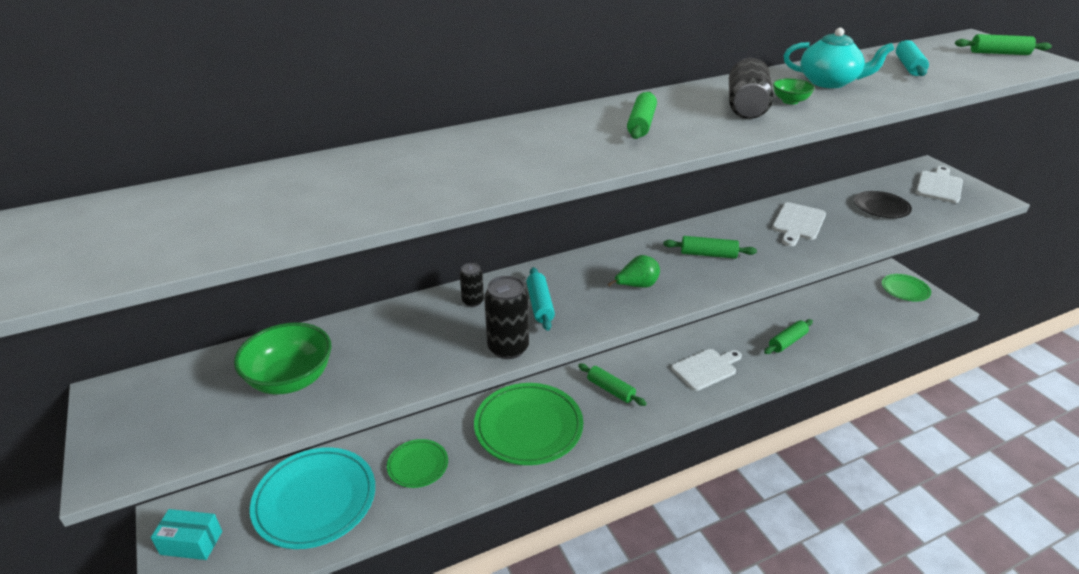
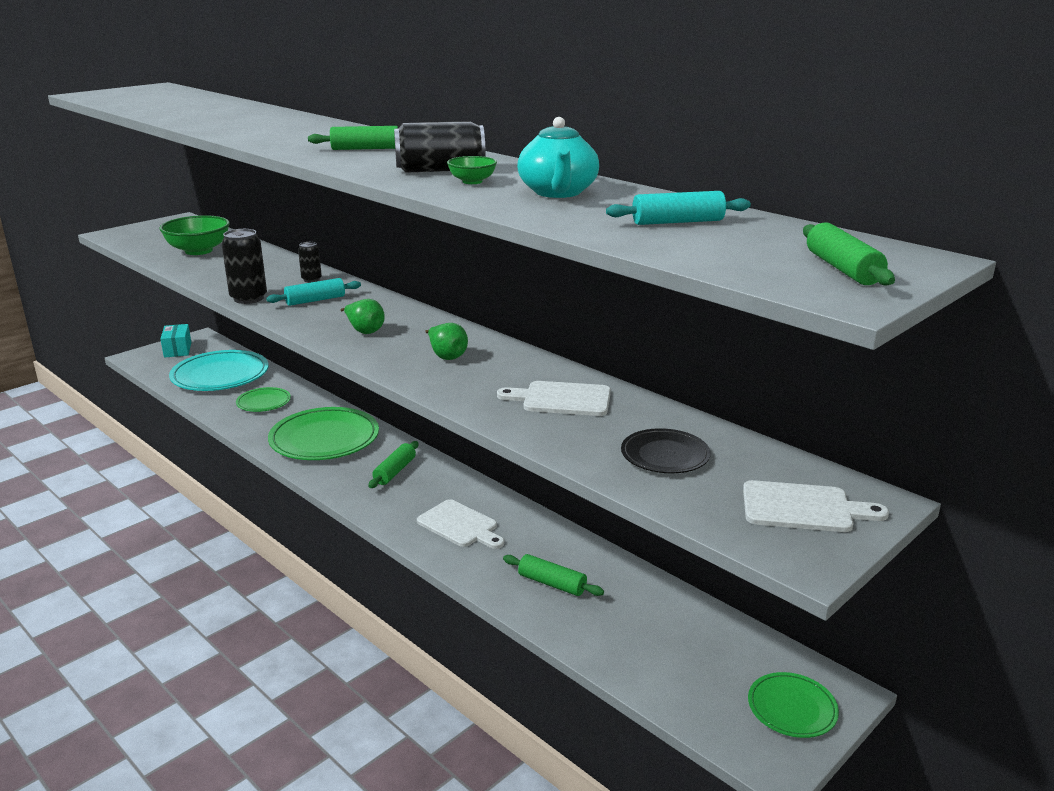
camera: 70 degrees right, 10 degrees down
green rolling pin [663,236,757,259] -> green pear [425,323,468,360]

